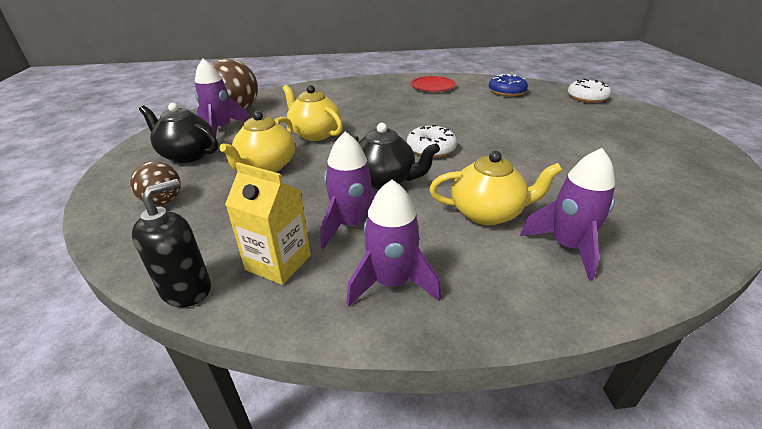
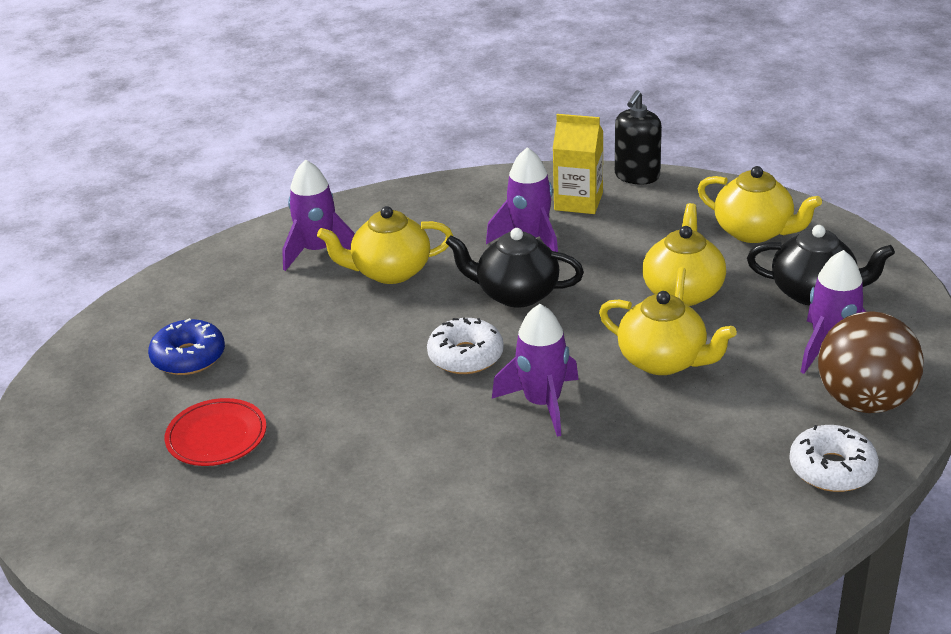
camera: 170 degrees right, 0 degrees up
brown ball [130,161,181,205] -> yellow teapot [697,166,822,243]
purple rocket [346,180,441,307] -> purple rocket moved to [492,304,579,437]
red plate [411,76,456,92] -> red plate moved to [165,398,266,466]
blue donut [489,74,528,97] -> blue donut moved to [148,318,225,375]
white donut [568,79,611,103] -> white donut moved to [789,425,879,492]

